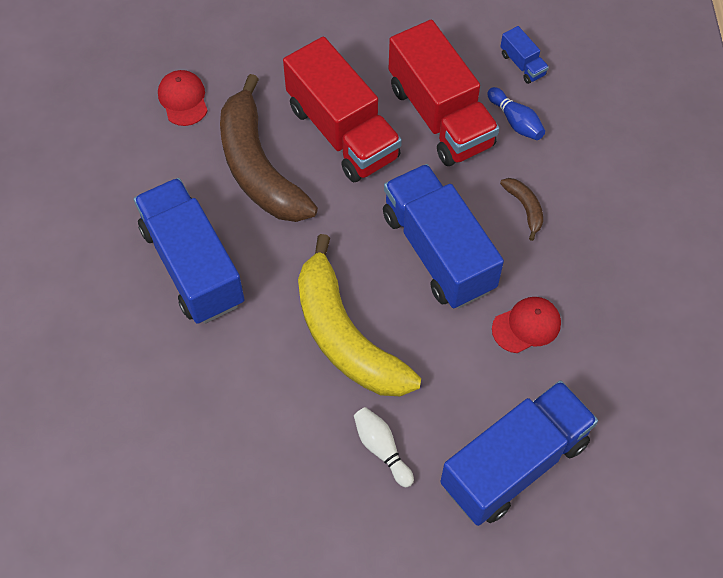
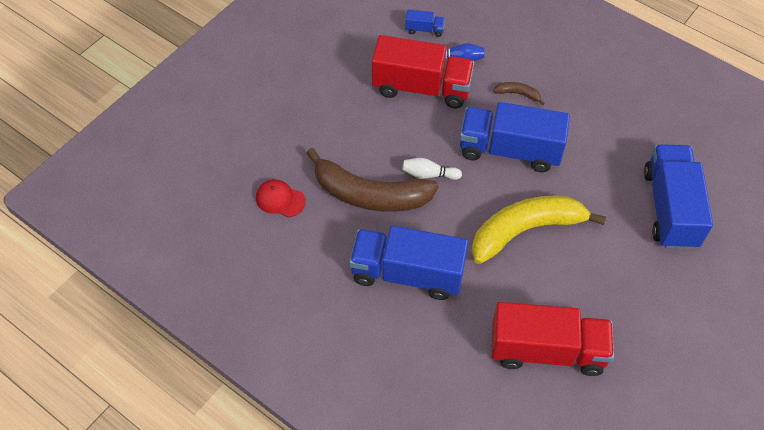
camera: 50 degrees left, 5 degrees down
red truck [283,37,402,182] -> red truck moved to [491,302,614,376]
yellow banana [298,234,421,396] -> yellow banana turned 150 degrees clockwise [471,196,606,264]
white bowling pin [354,407,414,487] -> white bowling pin moved to [402,158,462,180]
red cap [492,297,561,353] -> none

